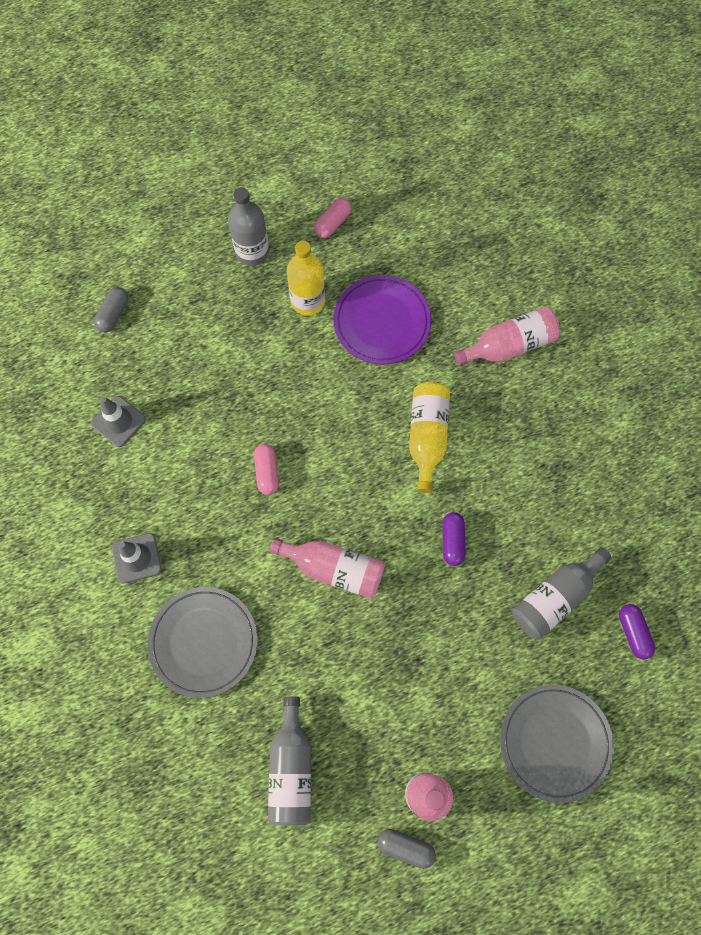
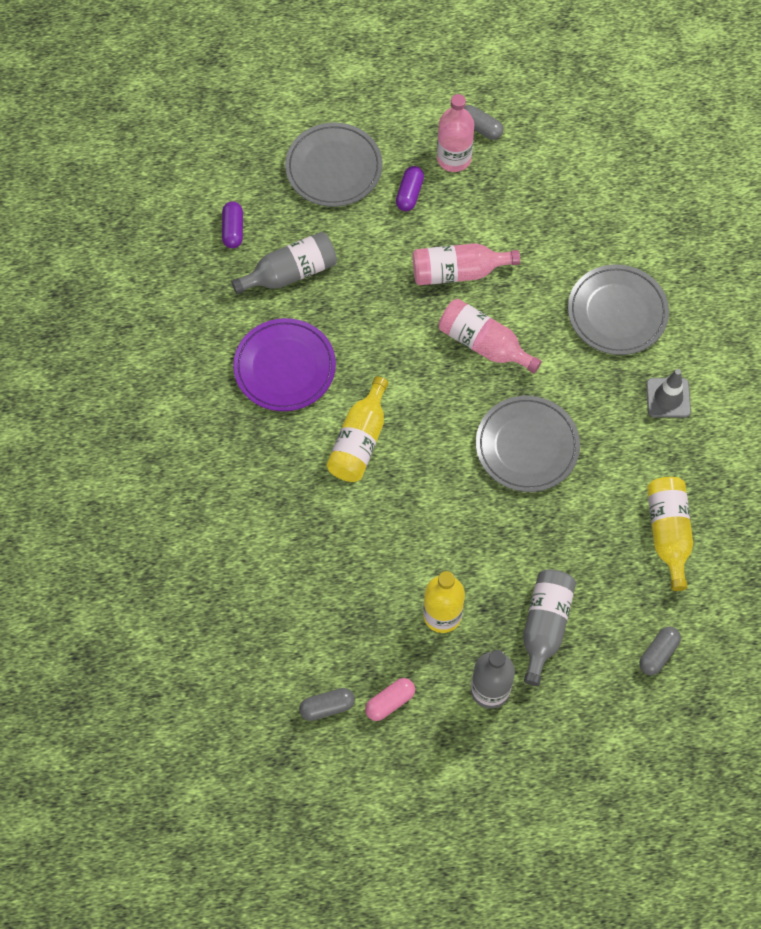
camera: 165 degrees left, 5 degrees down
grey traffic cone [91,396,146,447] -> yellow bottle [647,477,693,591]
pink capsule [254,444,279,495] -> grey plate [476,396,580,492]
grey bottle [268,697,311,826] -> grey bottle moved to [523,569,576,686]
purple plate [333,275,431,364] -> purple plate moved to [233,318,336,411]
purple capsule [442,512,466,566] -> purple capsule moved to [396,166,424,211]
pink bottle [454,307,560,366] -> pink bottle moved to [413,243,520,285]
none -> grey capsule [299,688,355,721]

